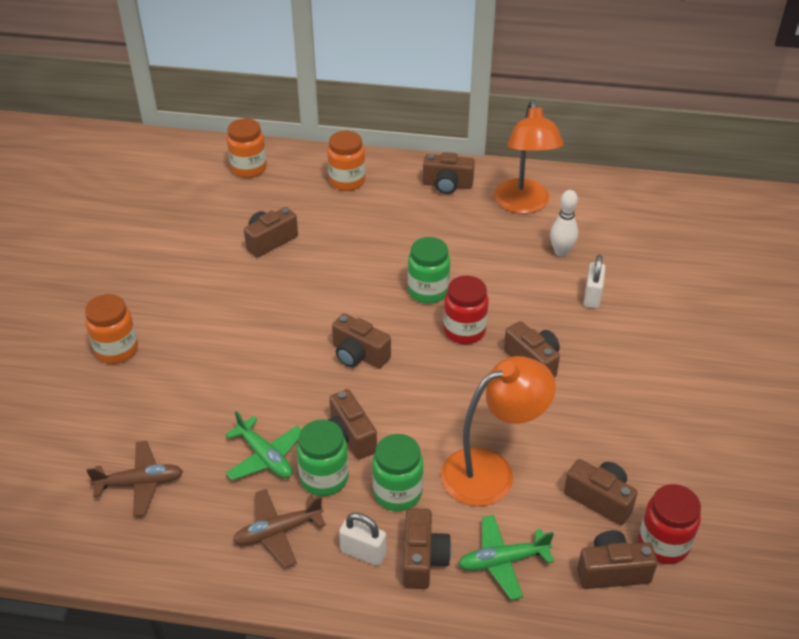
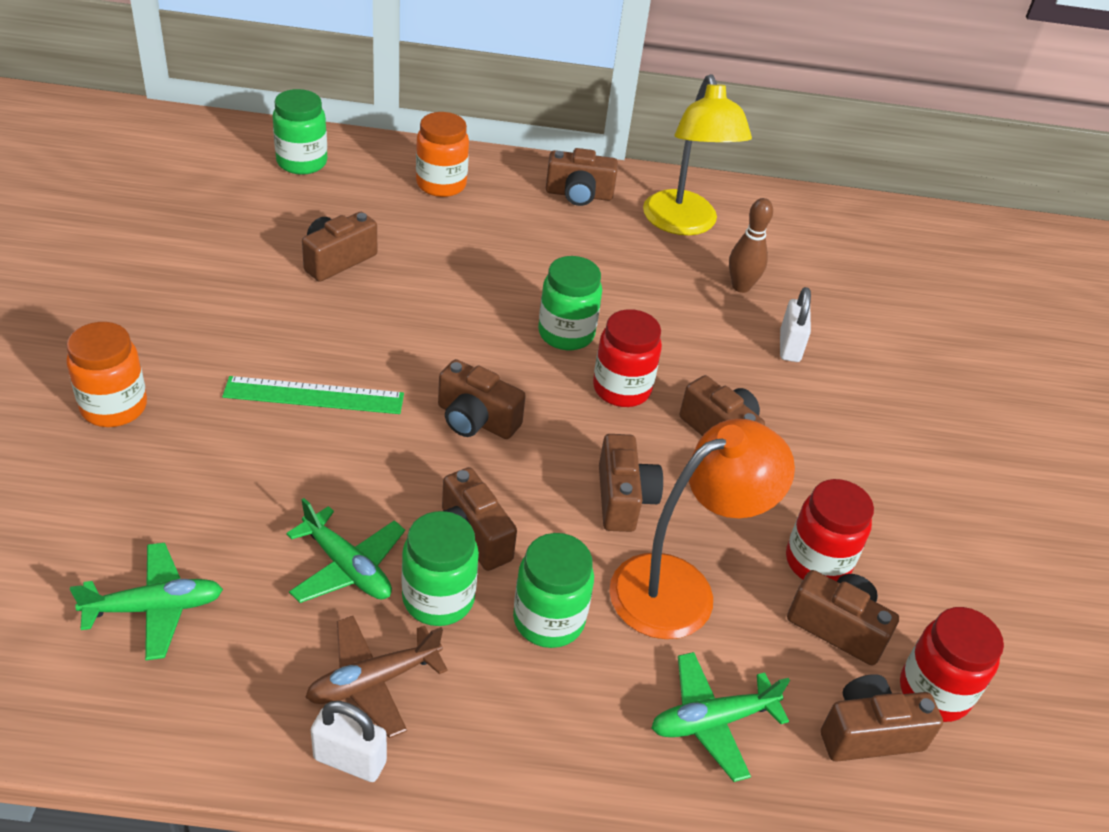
camera: 10 degrees left, 0 degrees up
brown plane [86,441,183,517] -> green plane [70,543,223,660]
orange jar [227,118,267,178] -> green jar [272,89,327,175]
white padlock [339,512,386,566] -> white padlock moved to [311,701,387,782]
brown camera [403,508,452,589] -> brown camera moved to [599,434,663,532]
orange lamp [494,100,564,214] -> yellow lamp [643,74,752,235]
white bowling pin [550,190,578,257] -> brown bowling pin [729,198,773,293]
none -> green ruler [222,376,404,414]
none -> red jar [786,479,874,582]

